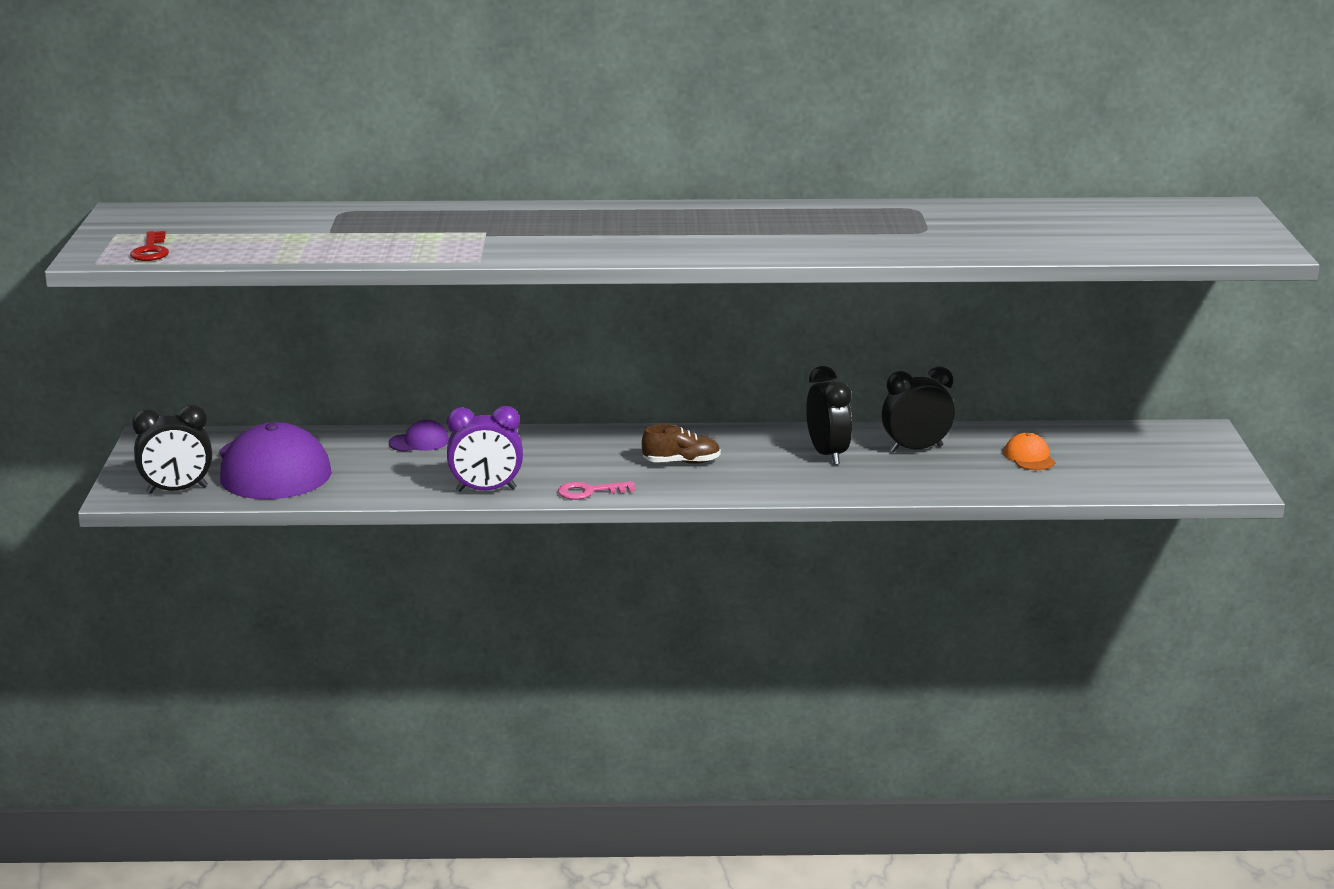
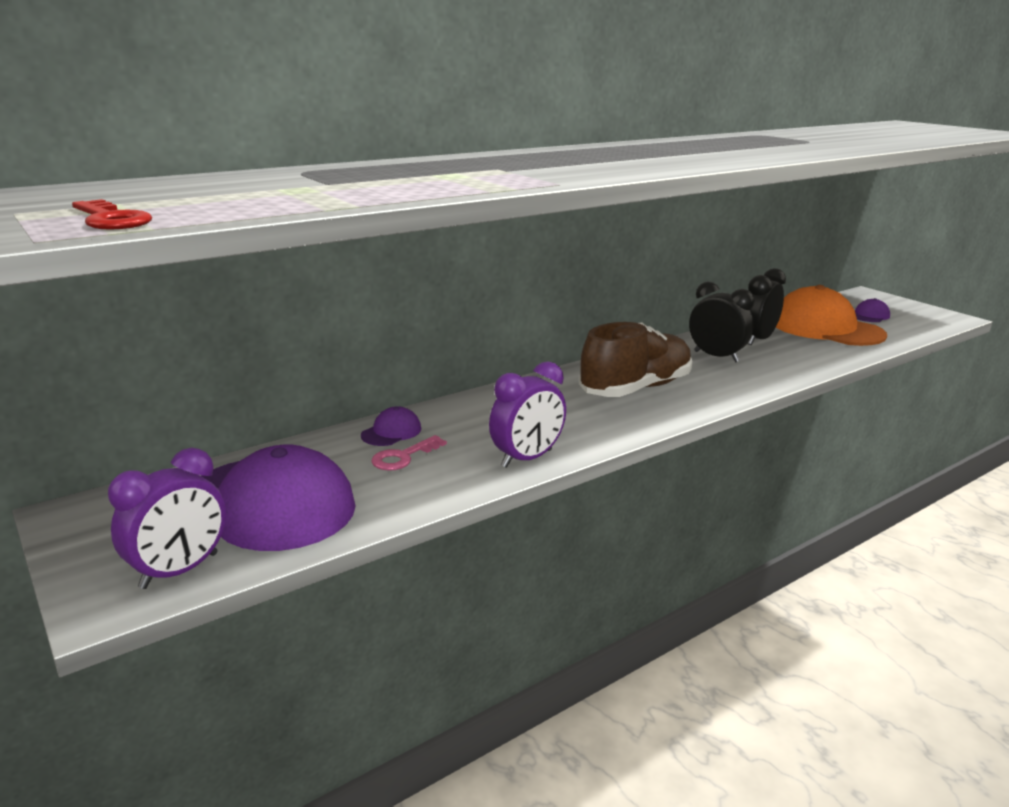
camera: 35 degrees left, 0 degrees up
black clock [132,405,212,494] -> purple clock [108,448,226,589]
pink key [558,481,635,500] -> pink key moved to [371,435,447,471]
brown shoe [642,424,721,464] -> brown shoe [579,322,692,397], size x1.98
orange cap [1004,433,1055,470] -> orange cap [776,285,887,346], size x2.37
none -> purple cap [855,298,890,322]

